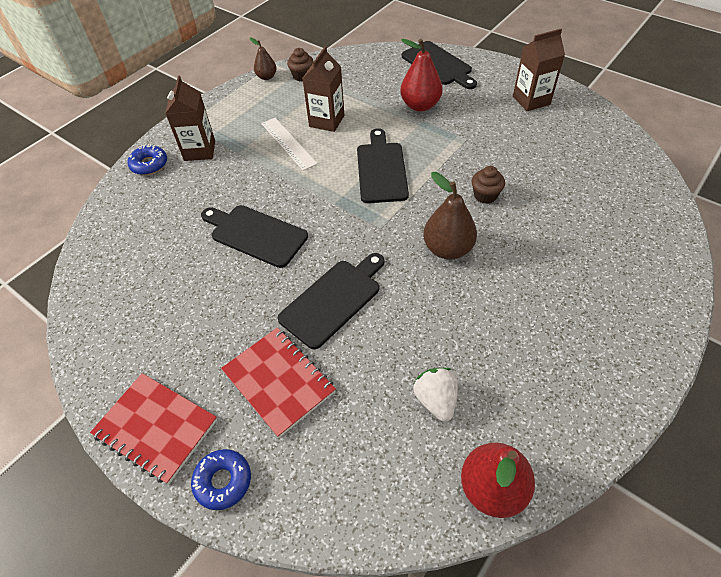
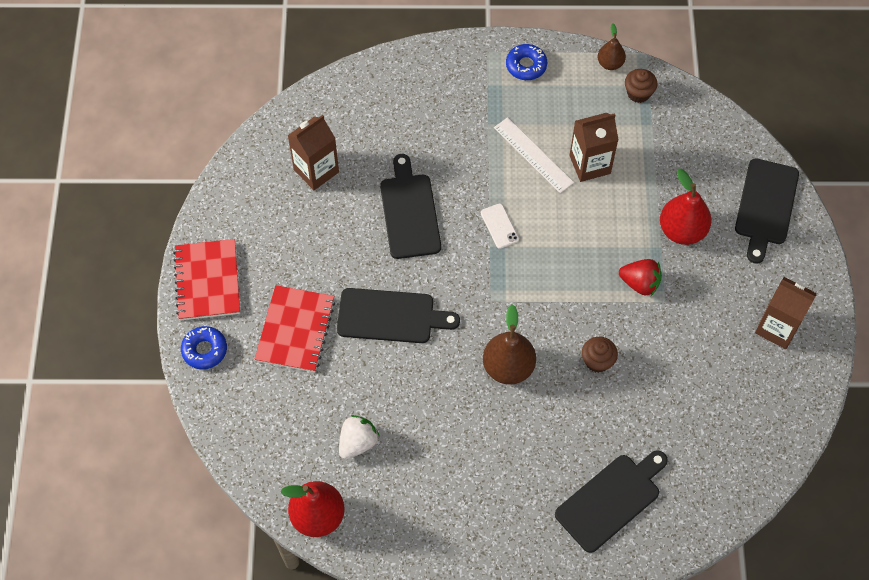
camera: 50 degrees right, 10 degrees up
blue donut [128,144,167,175] -> blue donut moved to [506,44,547,80]
brown carton [165,76,215,161] -> brown carton moved to [287,115,339,190]
white ruler [261,118,318,171] -> white ruler turned 60 degrees counterclockwise [494,117,574,193]
black cutting board [357,128,409,203] -> black cutting board moved to [555,450,668,553]
none -> white phone [481,204,519,249]
none -> red strawberry [619,259,662,296]

